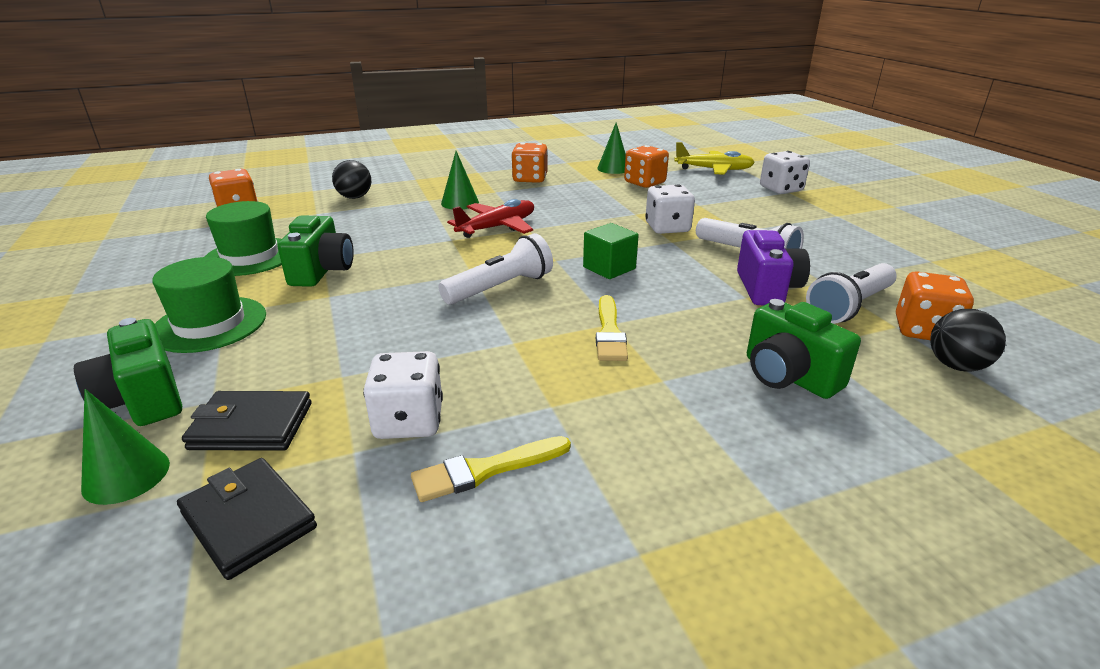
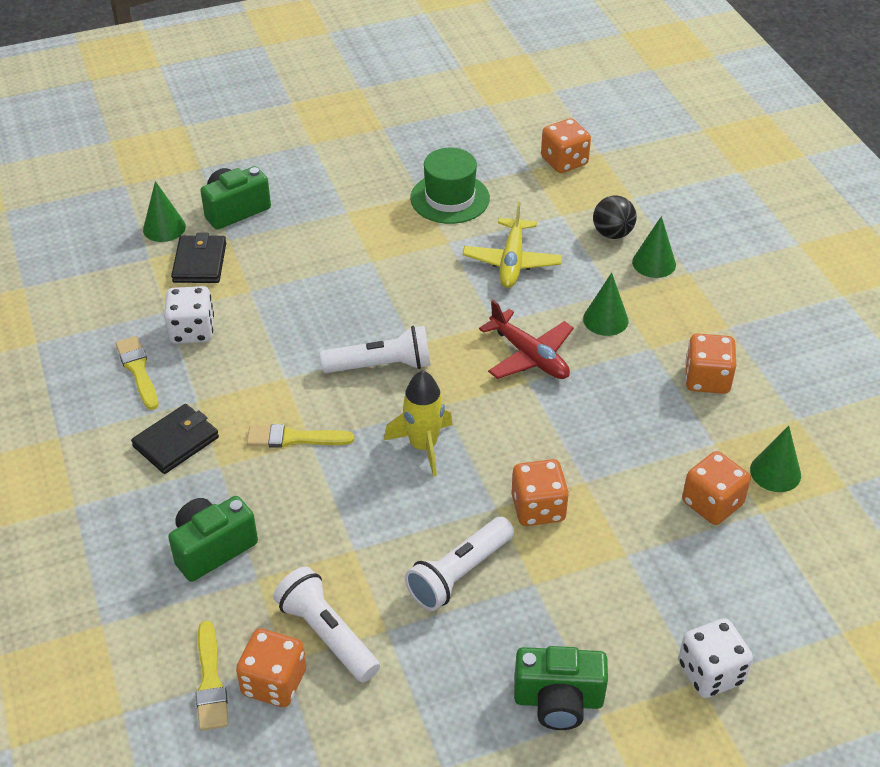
camera: 90 degrees right, 15 degrees up
green hat [152,257,266,353] -> none
black wallet [177,458,317,580] -> black wallet moved to [131,404,219,474]
green camera [278,215,354,287] -> green camera moved to [514,646,608,730]
white flashlight [439,233,553,305] -> white flashlight turned 60 degrees counterclockwise [320,326,431,373]
green cube [583,223,639,279] -> yellow rocket [384,370,453,477]
white dice [645,184,695,234] -> orange dice [511,459,569,526]
yellow plane [674,142,755,175] -> yellow plane moved to [463,202,562,288]
purple camera [737,230,810,305] -> none
black ball [931,309,1006,372] -> yellow brush [196,621,229,731]
none -> green cone [632,216,676,278]

